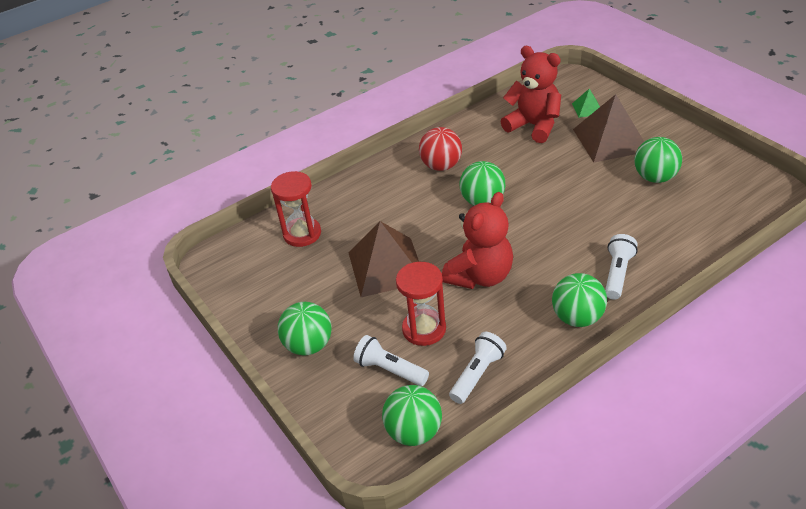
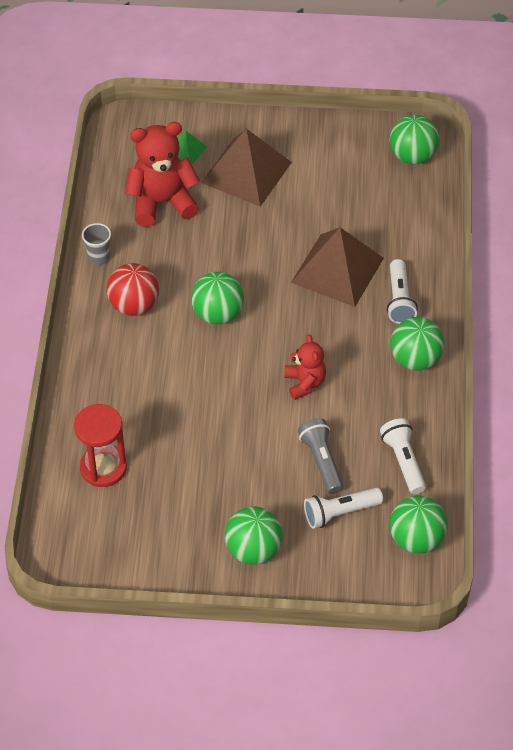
camera: 55 degrees left, 10 degrees up
brown pyramid [348,221,419,297] -> brown pyramid moved to [291,227,384,307]
red hourglass [396,262,446,346] -> grey flashlight [298,418,343,494]
red teddy bear [442,192,513,289] -> red teddy bear [285,334,326,400], size x0.58
white flashlight [605,234,638,300] -> white flashlight turned 150 degrees counterclockwise [387,259,418,324]
green ball [635,137,682,183] -> green ball moved to [390,115,439,164]
none -> grey cup [82,223,111,265]

